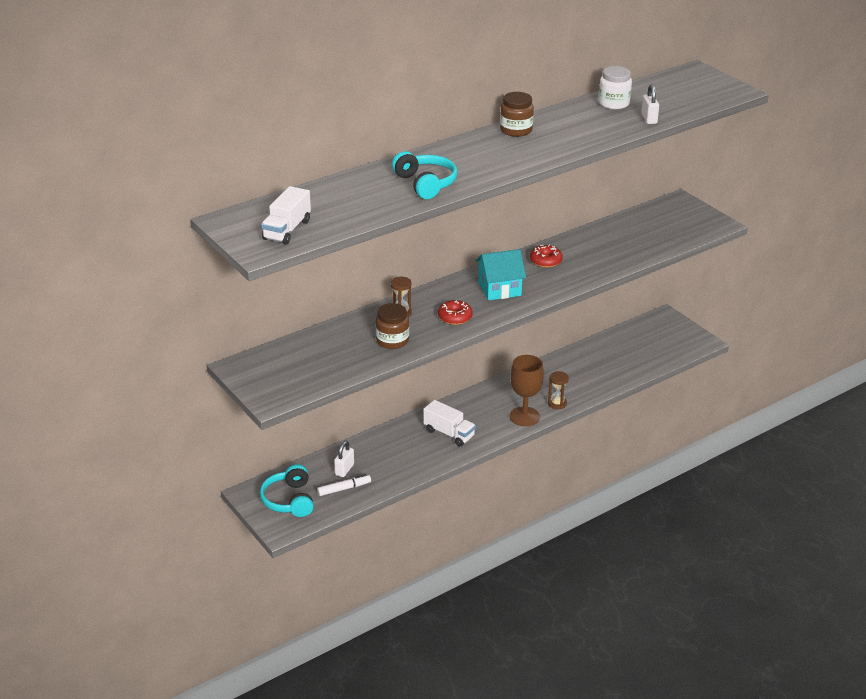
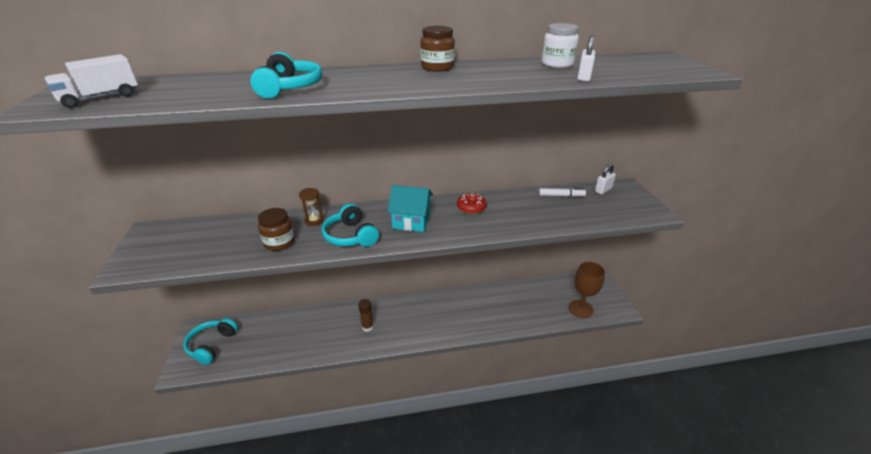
camera: 25 degrees right, 0 degrees up
white marker [317,474,371,496] -> white marker moved to [539,188,586,197]
white padlock [334,441,354,477] -> white padlock moved to [595,164,616,194]
white truck [423,400,476,446] -> brown glue stick [358,299,373,332]
red donut [438,300,473,325] -> turquoise headphones [322,203,379,247]
brown goblet [510,355,544,426] -> brown goblet moved to [569,262,605,318]
brown hourglass [548,371,569,409] -> none

